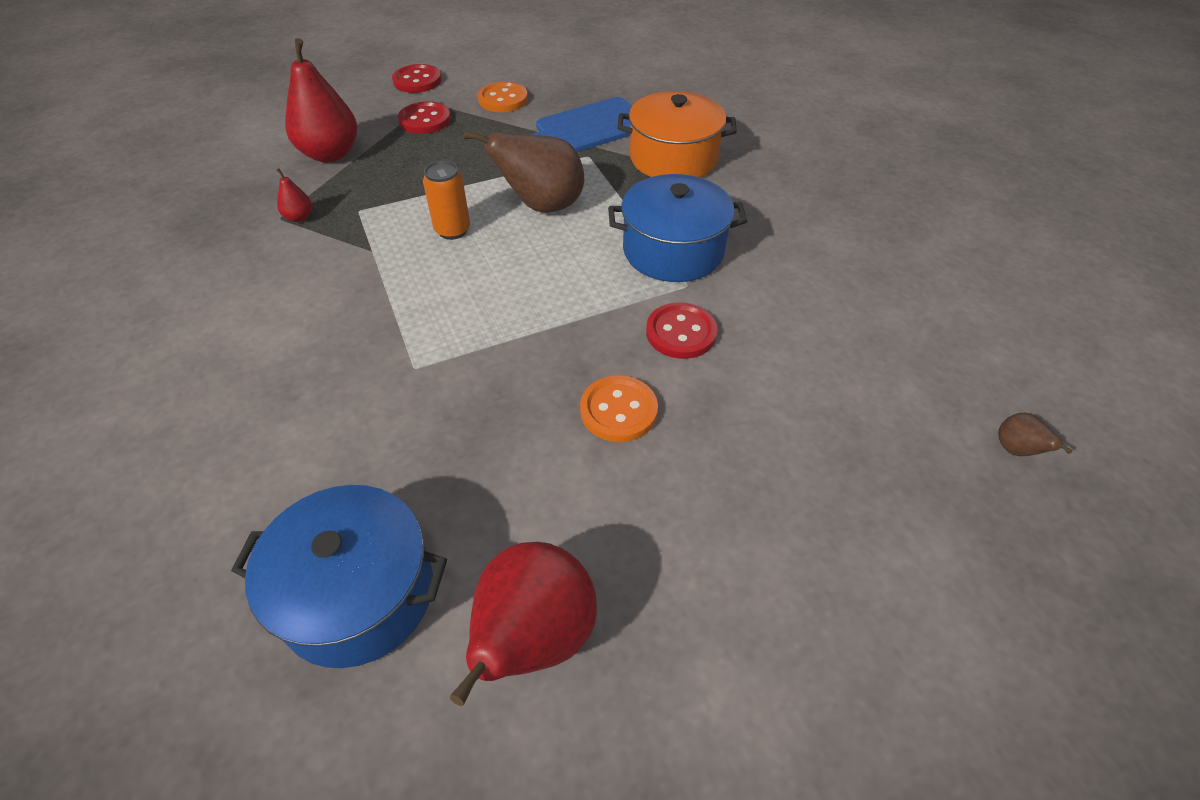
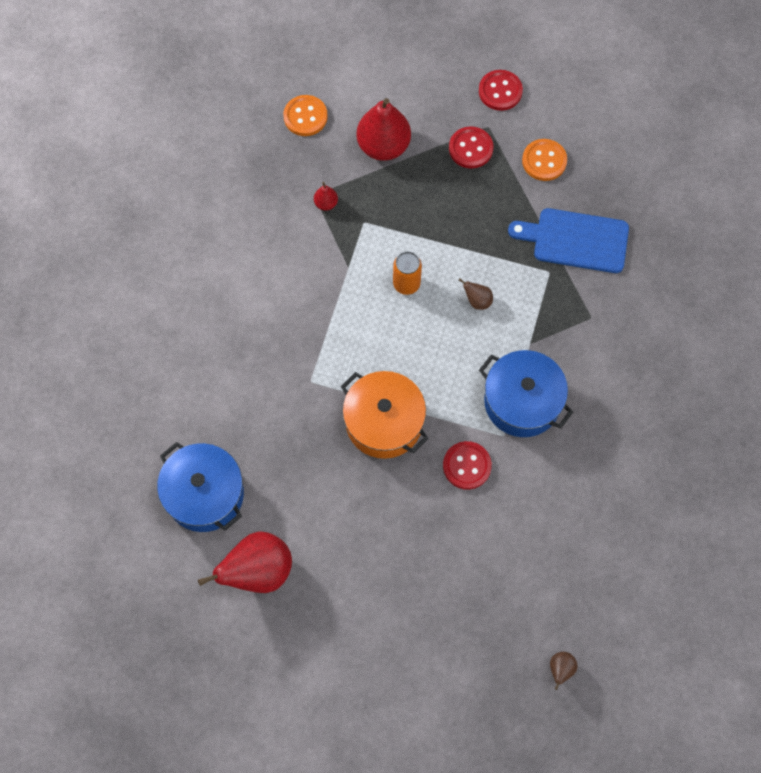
camera: 40 degrees right, 20 degrees up
brown pear [464,130,584,213] -> brown pear [459,279,493,310], size x0.44
orange button [580,375,658,442] -> orange button moved to [283,95,328,136]
orange pot [617,91,737,178] -> orange pot moved to [341,371,429,459]

